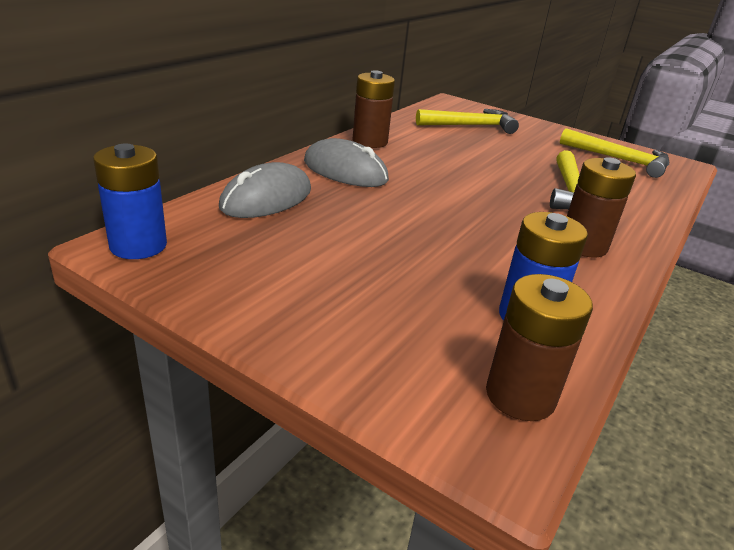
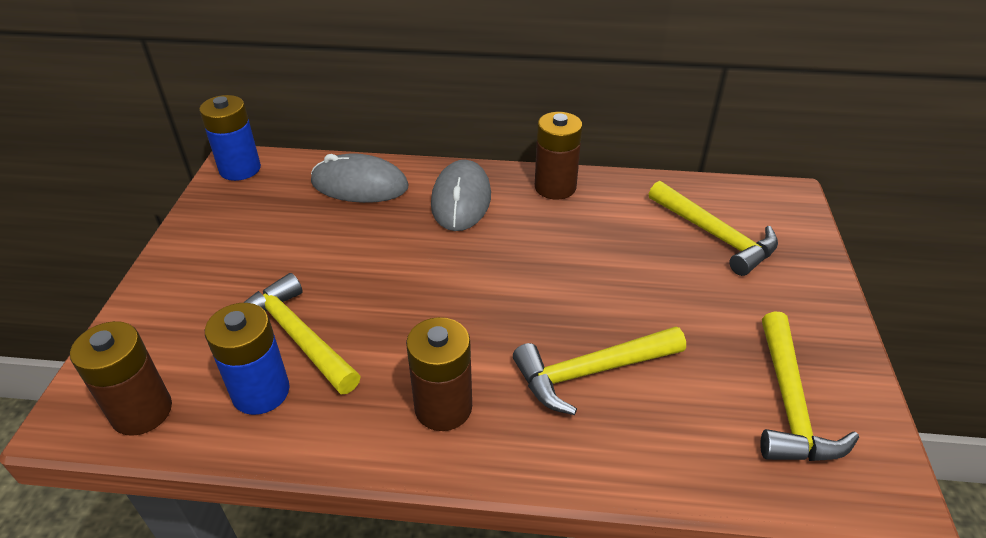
camera: 65 degrees right, 10 degrees up
none -> yellow hammer [243,273,361,394]

